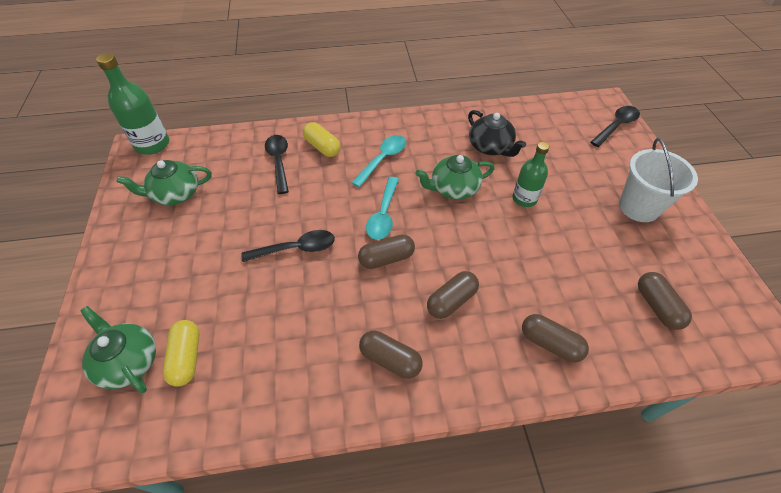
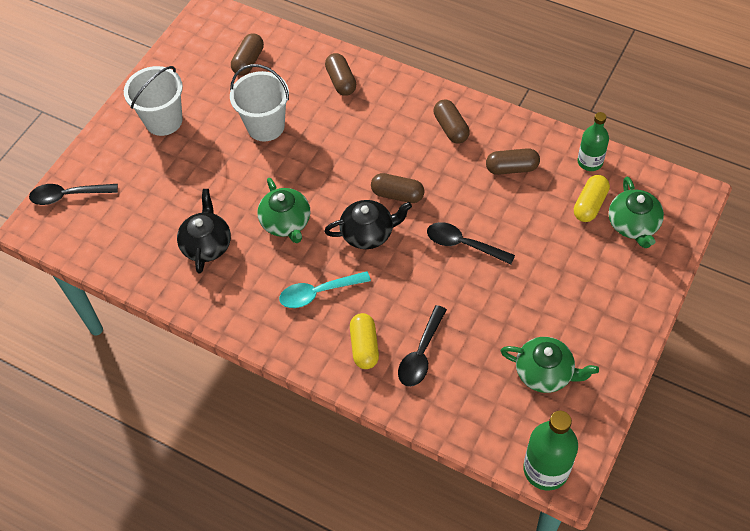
camera: 140 degrees left, 5 degrees up
turquoise spoon [366,177,399,240] -> black teapot [324,200,412,249]
green teapot [415,155,495,200] -> green teapot turned 45 degrees clockwise [257,178,310,243]
brown capsule [427,271,479,319] -> brown capsule moved to [486,148,540,175]
green bottle [513,142,549,207] -> green bottle moved to [577,112,609,171]
none -> white bucket [230,64,289,141]

